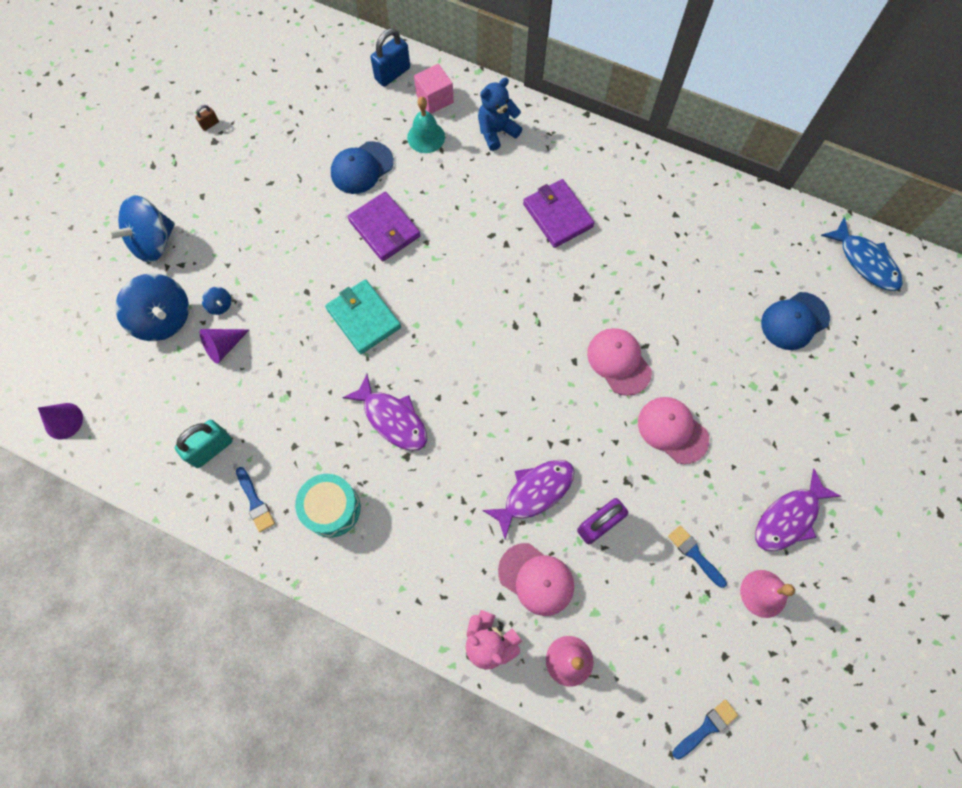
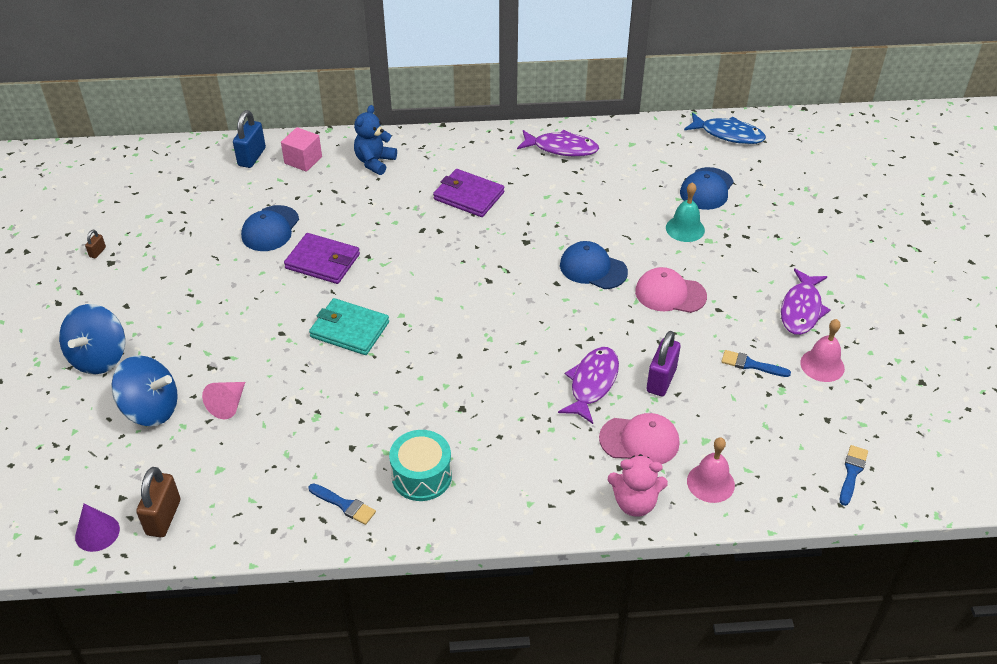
camera: 30 degrees left, 25 degrees down
turquoise padlock [175,420,232,468] -> none
purple cone [200,329,250,364] -> pink cone [202,382,245,419]
blue spinning top [202,287,231,315] -> none
purple fish [342,374,427,451] -> purple fish moved to [517,130,599,157]
turquoise bell [407,97,445,153] -> turquoise bell moved to [666,182,705,242]
pink cap [587,328,652,396] -> blue cap [560,241,628,289]
none -> brown padlock [136,467,180,537]

